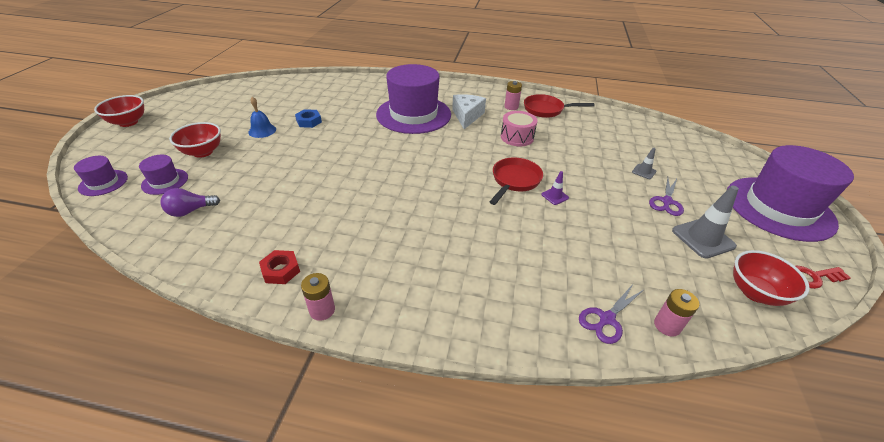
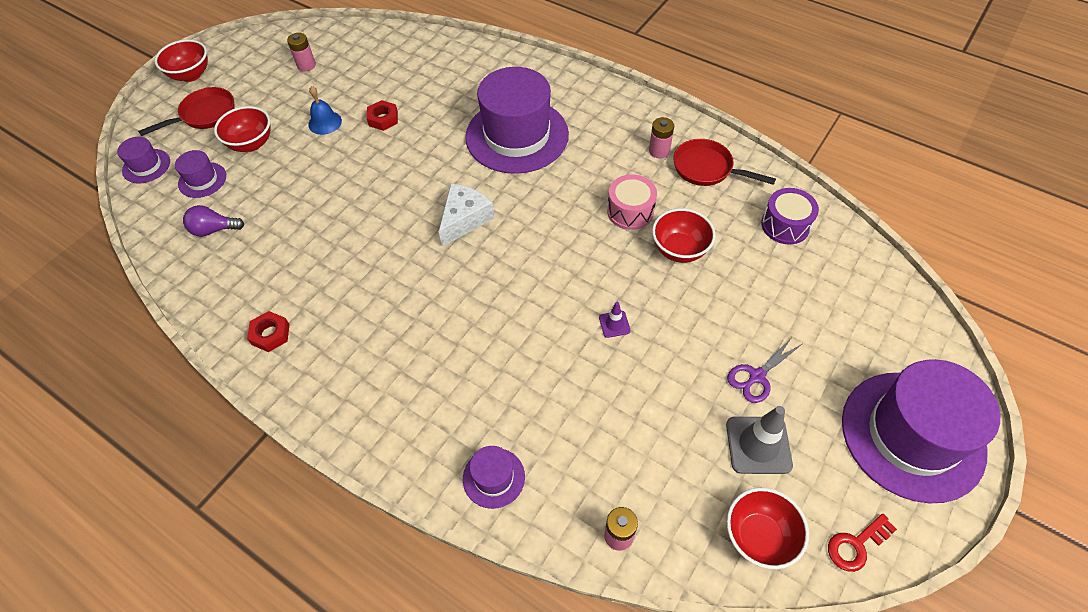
camera: 25 degrees right, 15 degrees up
blue nut [295,109,322,128] -> red nut [367,100,398,131]
pink battery [301,273,335,321] -> pink battery moved to [287,33,316,71]
white cheese [452,94,486,129] -> white cheese moved to [439,184,495,247]
red pan [490,157,543,205] -> red pan moved to [138,87,235,136]
purple scissors [579,284,643,344] -> none
grey traffic cone [632,148,656,179] -> none
red key [795,266,851,289] -> red key turned 45 degrees counterclockwise [828,514,897,572]
none -> purple hat [463,446,525,509]
none -> red bowl [652,208,716,263]
none -> purple drum [761,188,819,244]

